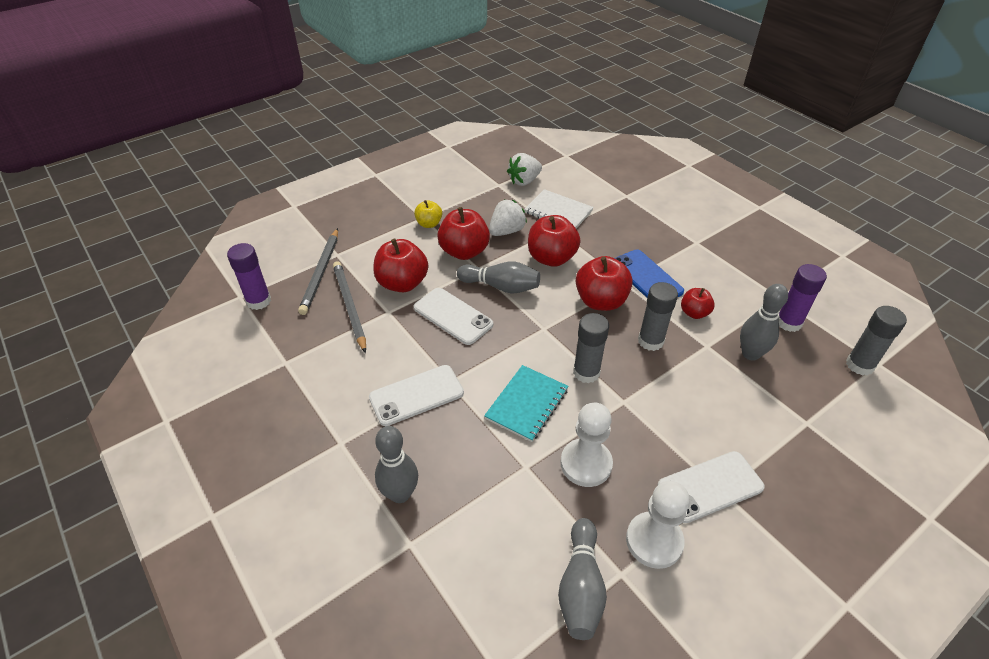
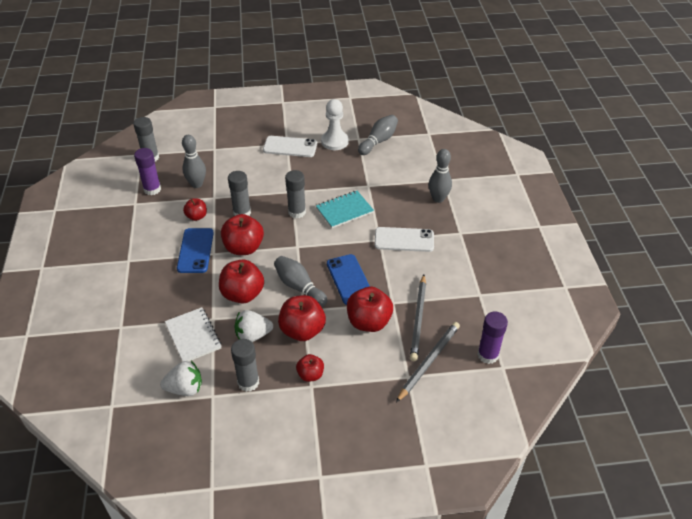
camera: 150 degrees left, 0 degrees up
yellow apple [414,200,442,228] -> red apple [296,354,324,382]
white phone [414,288,493,345] -> blue phone [327,254,370,305]
white pawn [561,403,613,487] -> none
none -> grey glue stick [231,339,259,392]

